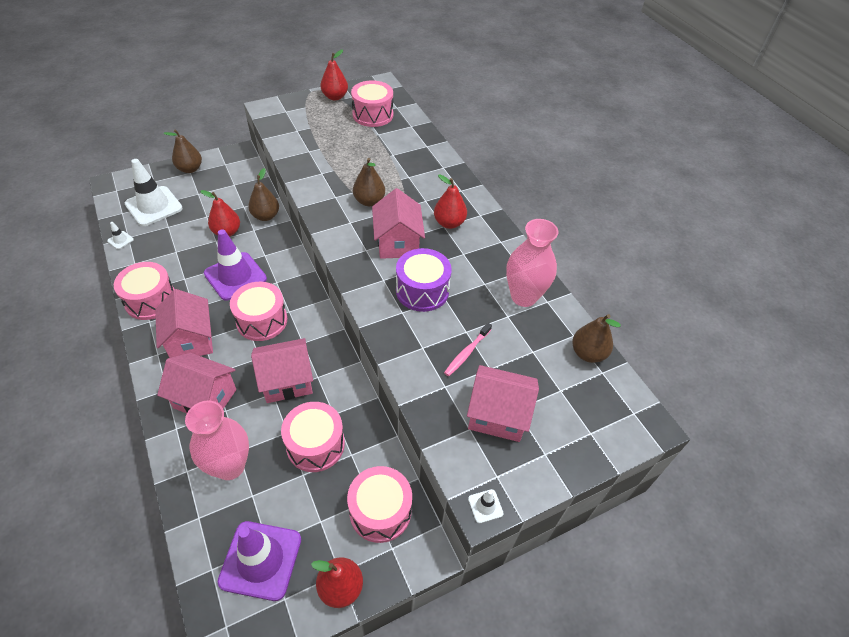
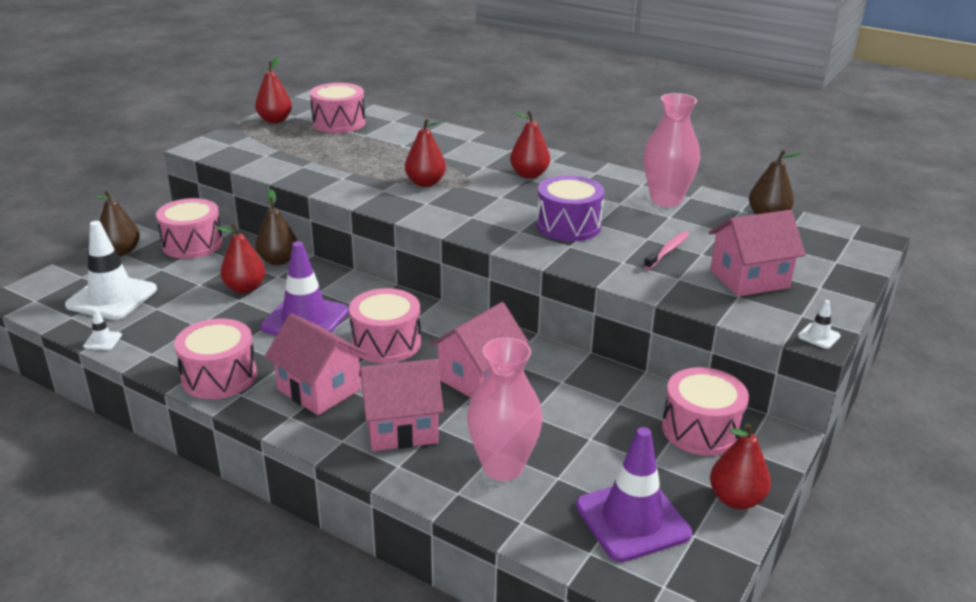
camera: 30 degrees left, 20 degrees down
pink drum [281,402,345,472] -> pink drum moved to [156,198,223,259]
brown pear [353,158,385,206] -> red pear [405,118,446,187]
pink house [372,188,425,259] -> none
pink toothbrush [444,323,492,376] -> pink toothbrush turned 150 degrees counterclockwise [644,231,689,269]

